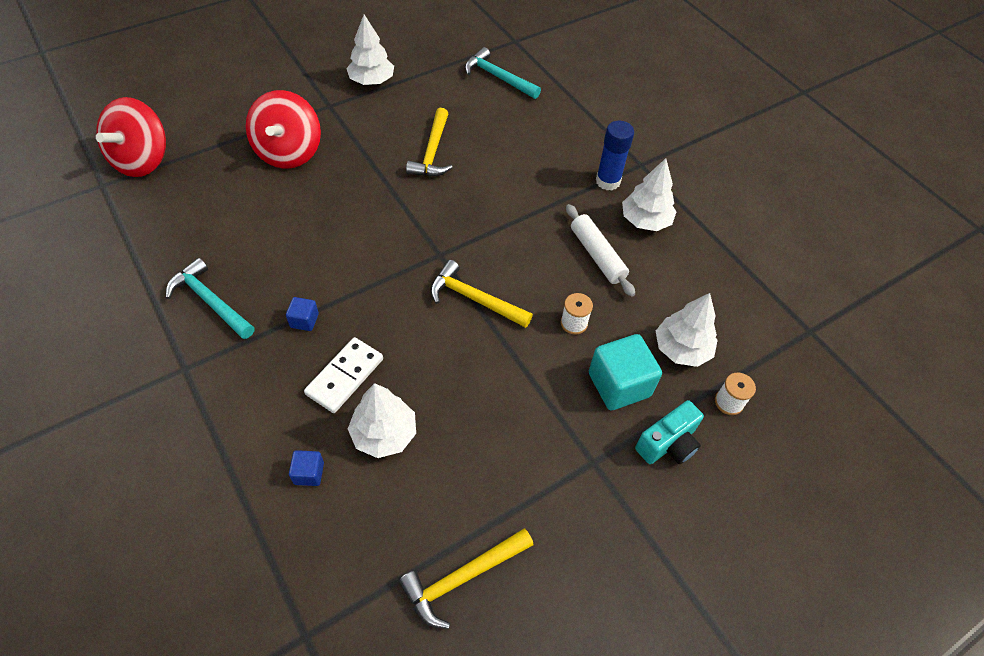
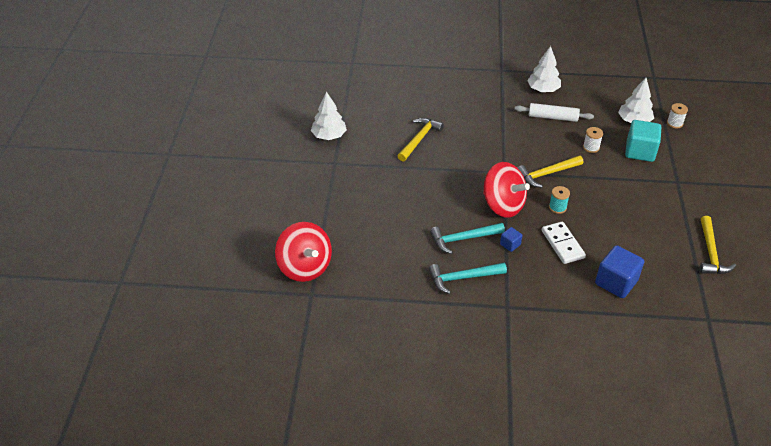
camera: 50 degrees left, 10 degrees down
red spinning top [246,90,321,169] -> red spinning top moved to [483,162,530,218]
blue cube [289,450,324,486] -> blue cube [595,245,644,298], size x2.04
white tree [348,383,416,458] -> none
yellow hammer [406,108,453,176] -> yellow hammer turned 105 degrees counterclockwise [398,118,444,161]
turquoise hammer [465,47,541,99] -> turquoise hammer moved to [430,223,505,254]
blue glue stick [596,121,634,190] -> none
turquoise camera [635,400,704,464] -> none
none -> turquoise spool [549,186,570,214]

